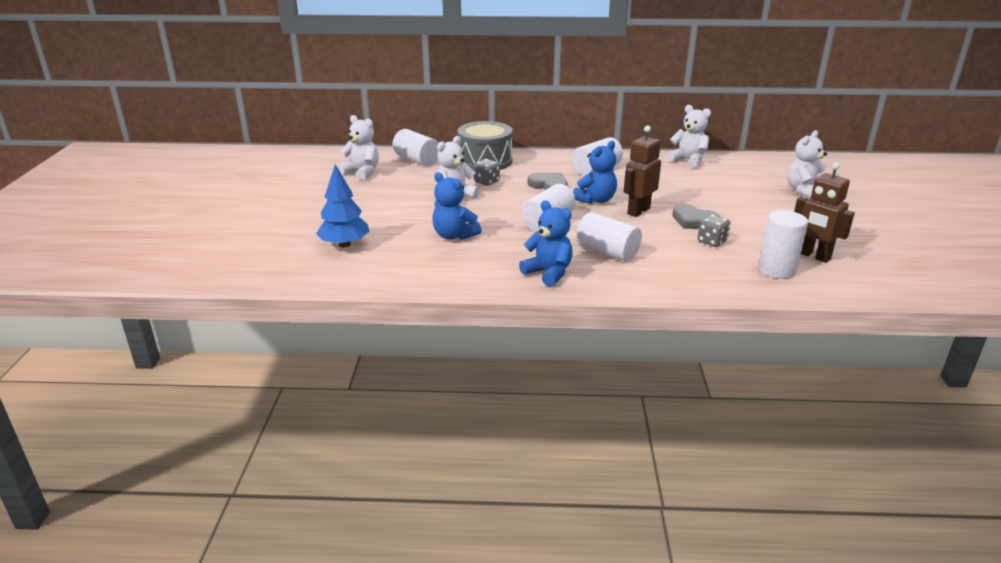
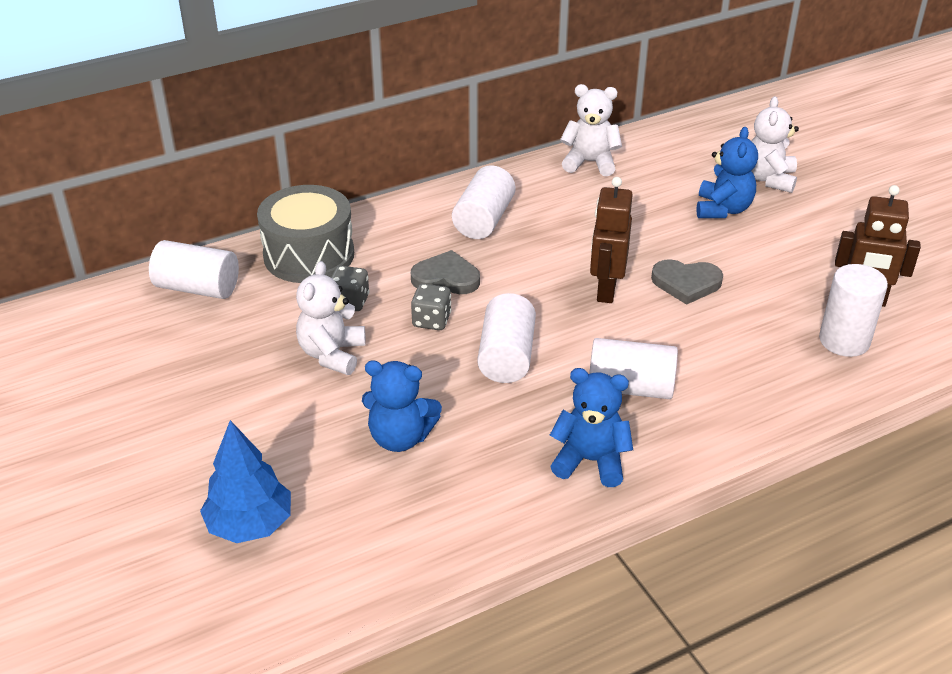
camera: 30 degrees left, 10 degrees up
white teddy bear [339,115,379,180] -> none
blue teddy bear [573,141,617,204] -> blue teddy bear moved to [696,127,758,218]
grey dice [697,214,731,247] -> grey dice moved to [411,284,452,330]

